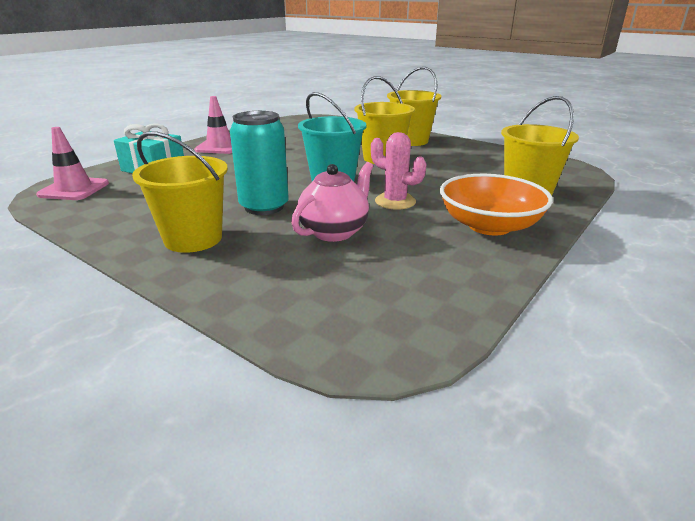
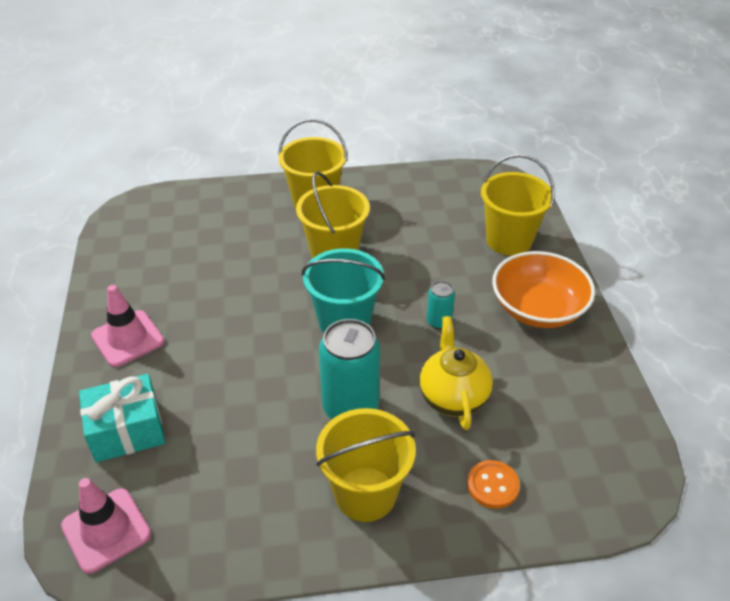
camera: 45 degrees left, 15 degrees up
pink teapot [291,162,373,242] -> yellow teapot [419,316,493,430]
pink cactus [371,132,426,210] -> turquoise can [427,281,455,329]
none -> orange button [467,460,520,509]

